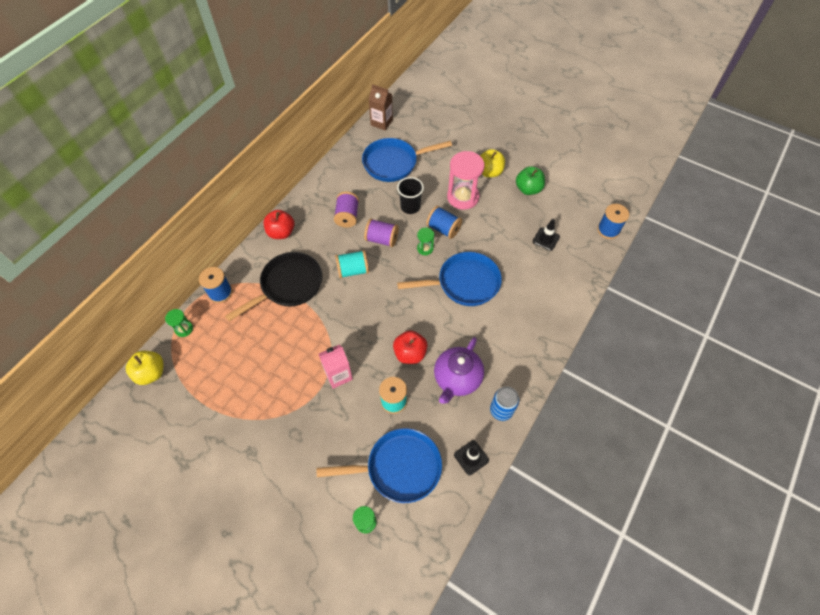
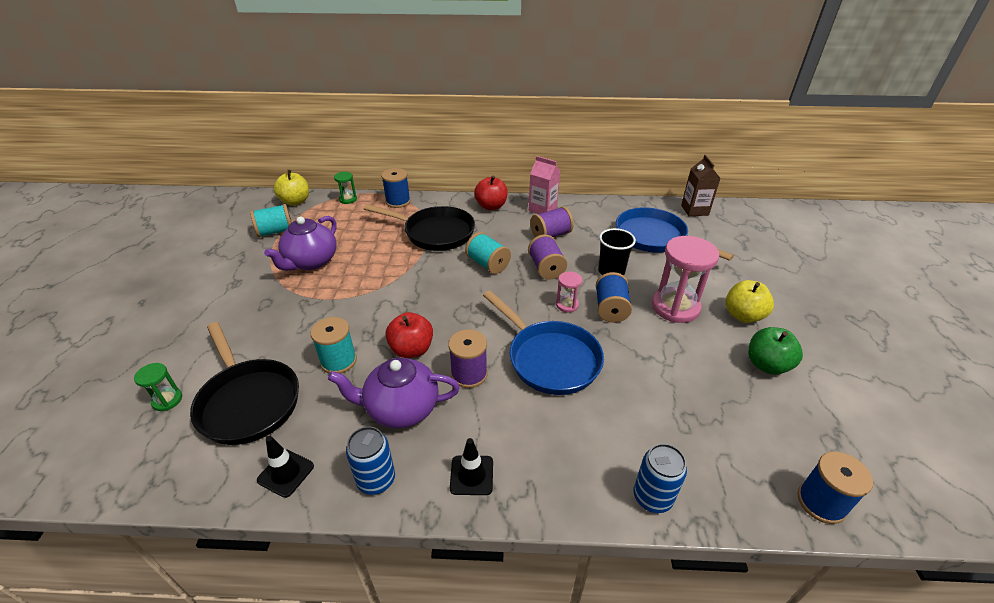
camera: 60 degrees right, 20 degrees down
blue pan [317,428,442,503] -> black pan [190,322,299,445]
pink carton [319,344,353,389] -> pink carton moved to [529,156,560,214]
green hourglass [417,227,434,255] -> pink hourglass [556,272,582,313]
black traffic cone [533,219,560,251] -> black traffic cone moved to [450,438,493,495]
none -> turquoise spool [250,204,292,237]
none -> purple teapot [264,216,337,271]
none -> purple spool [448,329,488,388]
none -> blue can [634,444,687,513]

